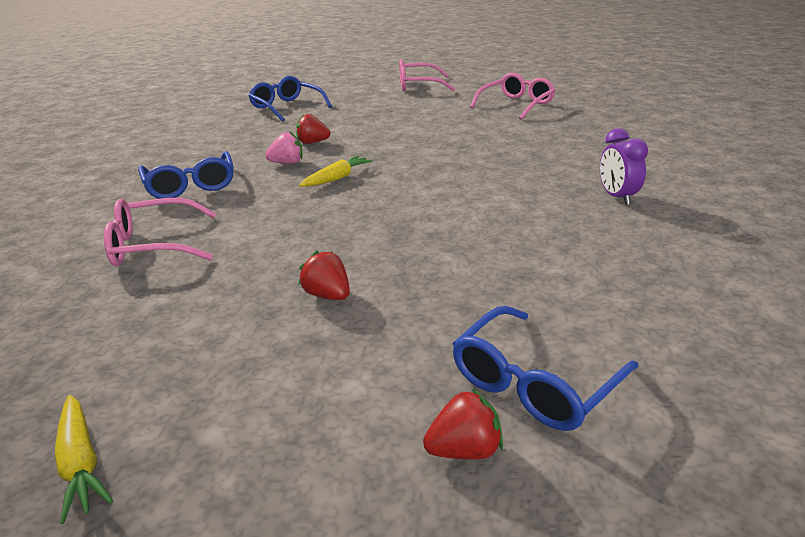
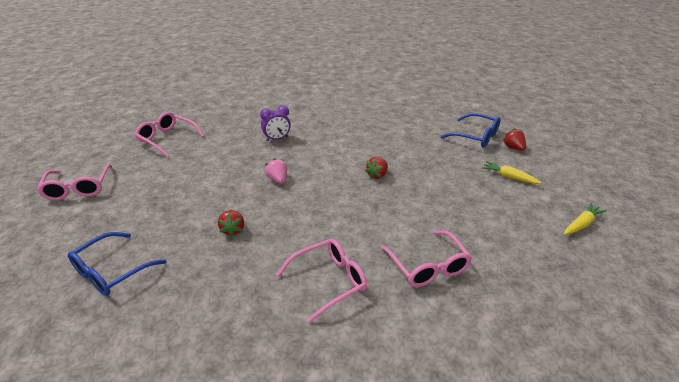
camera: 100 degrees left, 5 degrees up
blue glasses [138,151,234,199] -> pink glasses [276,238,367,323]
pink strawberry [265,131,302,164] -> pink strawberry moved to [265,158,287,183]
yellow carrot [299,156,373,187] -> yellow carrot moved to [482,161,542,184]
red strawberry [299,250,350,300] -> red strawberry moved to [365,157,388,179]
purple clock [600,128,648,205] -> purple clock moved to [260,105,291,141]

